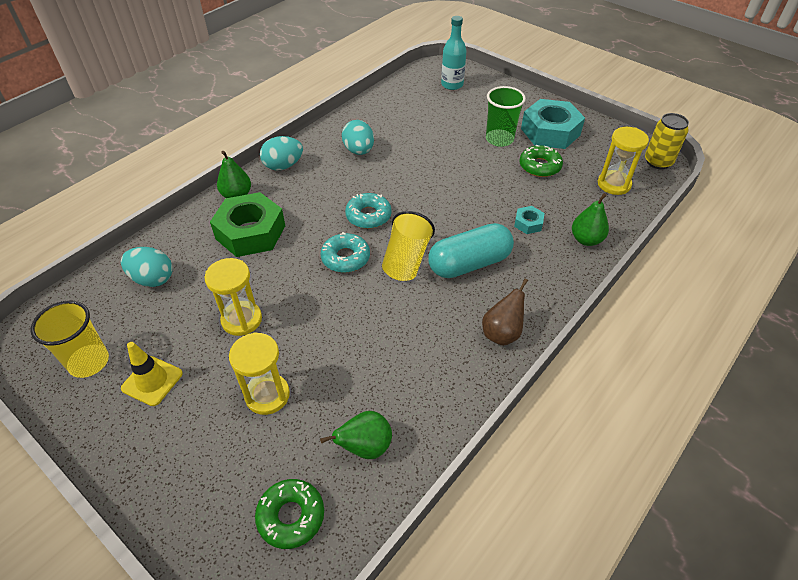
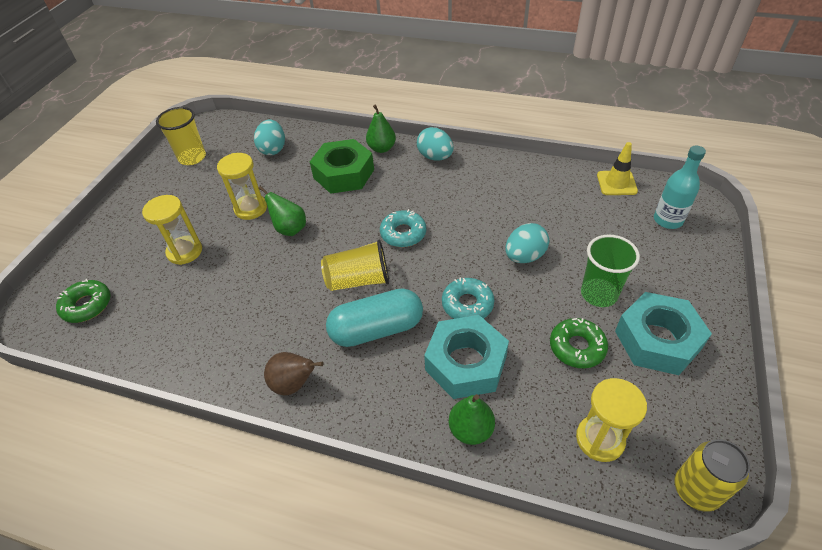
camera: 70 degrees right, 0 degrees up
yellow traffic cone [121,342,183,406] -> yellow traffic cone moved to [597,142,638,195]
green pear [320,411,392,459] -> green pear moved to [258,186,306,236]
turquoise donut [321,232,370,273] -> turquoise donut moved to [442,278,494,319]
turquoise egg [342,120,374,155] -> turquoise egg moved to [505,223,549,263]
turquoise capsule [428,223,514,278] -> turquoise capsule turned 60 degrees counterclockwise [326,288,423,347]
turquoise nut [514,206,544,234] -> turquoise nut [424,315,509,399], size x2.22

